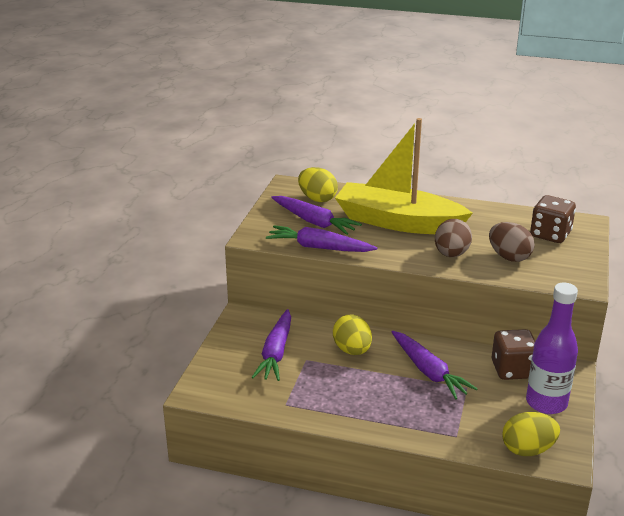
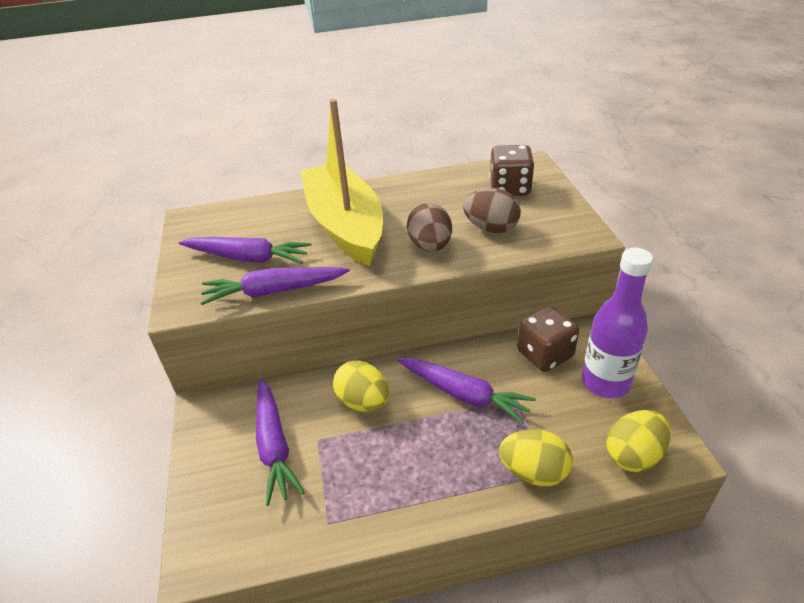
camera: 25 degrees left, 10 degrees up
yellow egg [298,167,338,202] -> yellow egg moved to [499,429,573,486]
yellow boat [335,118,473,234] -> yellow boat turned 75 degrees clockwise [301,99,383,266]

